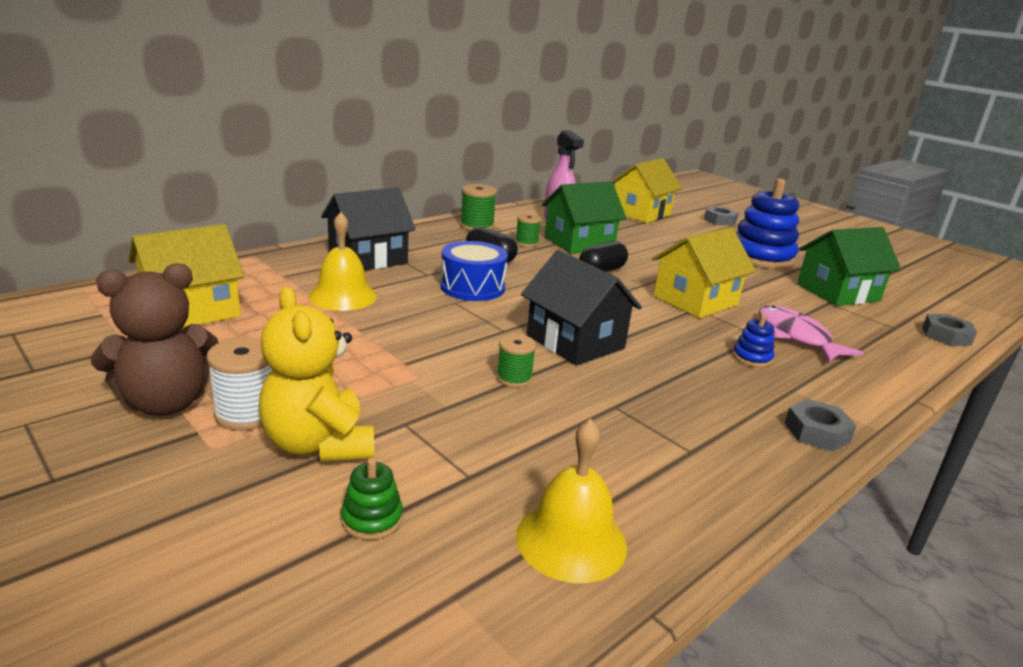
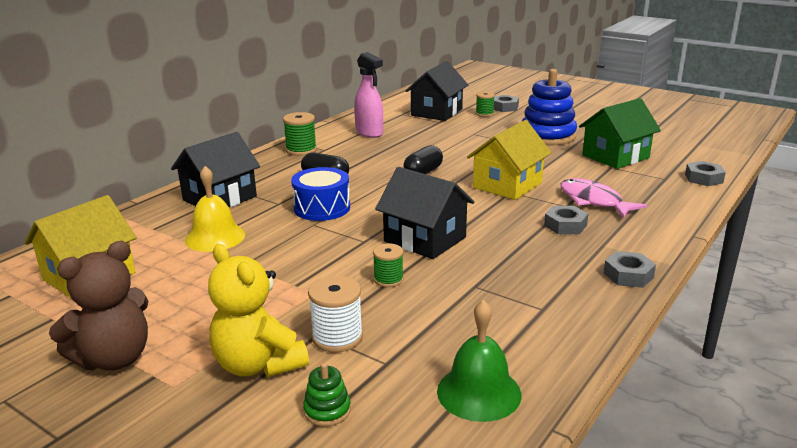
camera: 10 degrees left, 0 degrees up
white spool [206,337,273,431] -> white spool moved to [308,276,363,352]
green spool [515,214,541,247] -> green spool moved to [476,92,495,117]
yellow bell [516,419,627,583] -> green bell [437,300,521,422]
green house [542,181,627,254] -> none
yellow house [612,158,682,223] -> black house [405,61,468,121]
blue stacking toy [733,314,774,367] -> grey nut [544,206,588,234]

